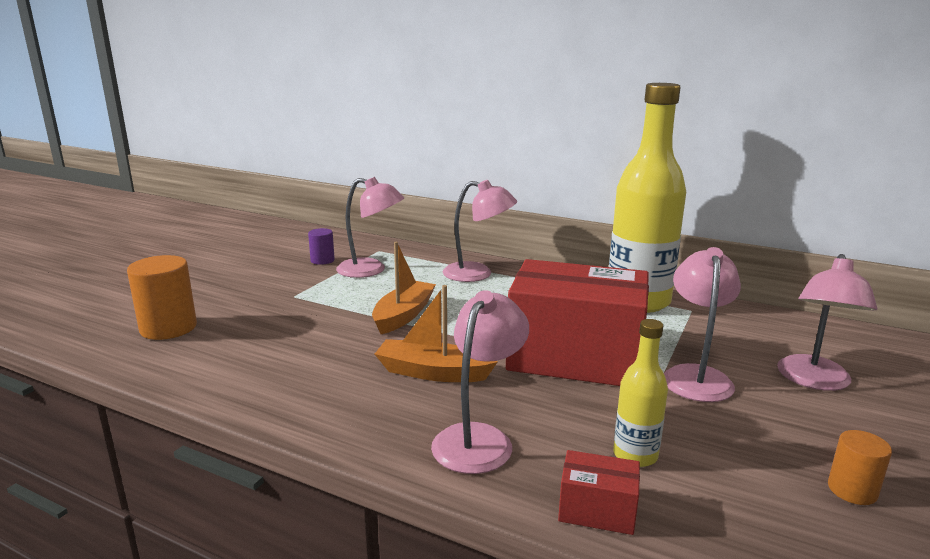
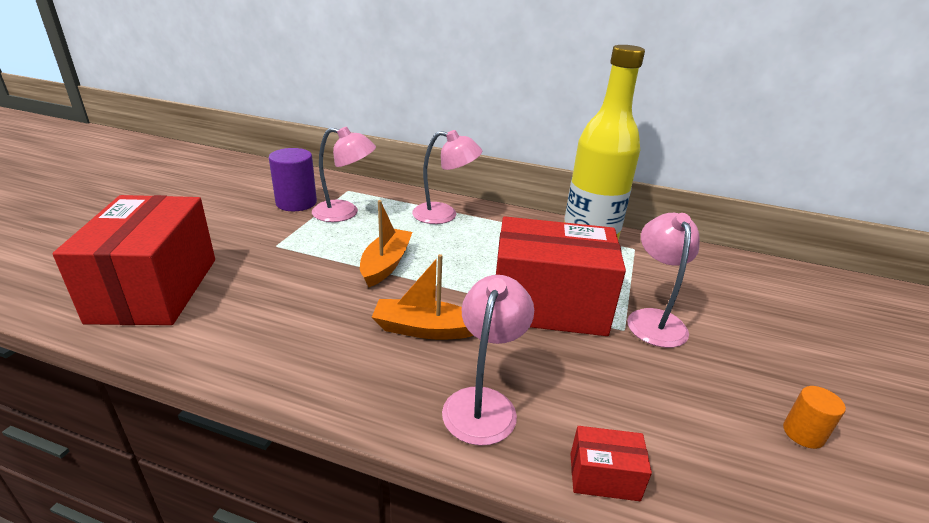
camera: 10 degrees left, 10 degrees up
orange cylinder [127,255,197,340] -> red box [52,195,215,325]
purple cylinder [308,228,335,265] -> purple cylinder [269,148,317,211], size x1.78
yellow bottle [613,319,668,467] -> none
pink lamp [777,254,877,391] -> none

